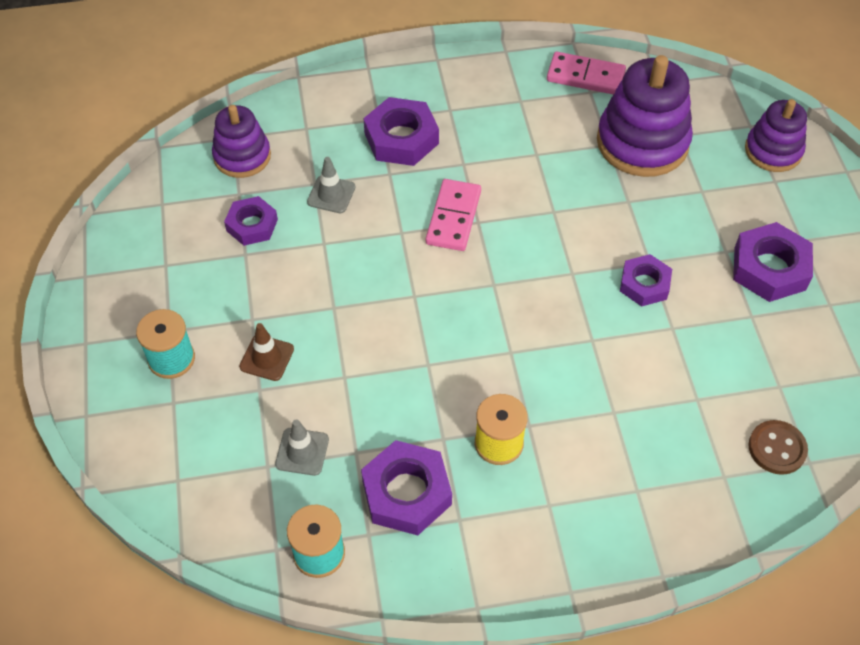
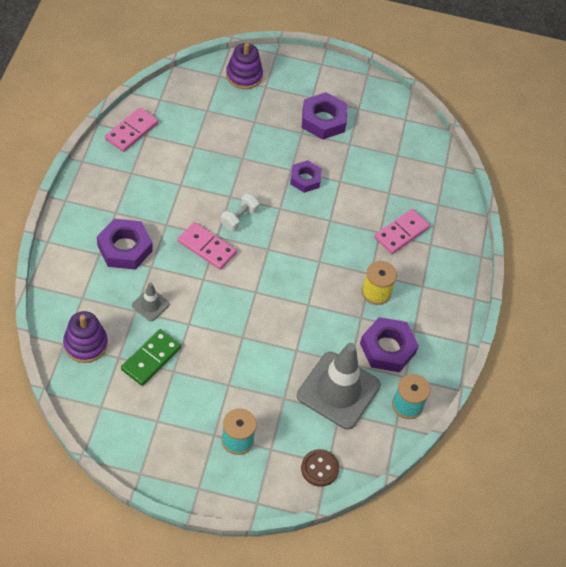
camera: 75 degrees left, 0 degrees up
purple nut [224,196,278,246] -> green domino [121,329,181,386]
brown traffic cone [239,323,294,381] -> none
grey traffic cone [275,419,329,476] -> grey traffic cone [297,343,381,429], size x2.22
purple stacking toy [597,55,693,177] -> none
brown button [748,420,808,475] -> brown button moved to [301,449,339,487]
none -> white dumbbell [221,193,260,231]
none -> pink domino [374,209,430,254]

